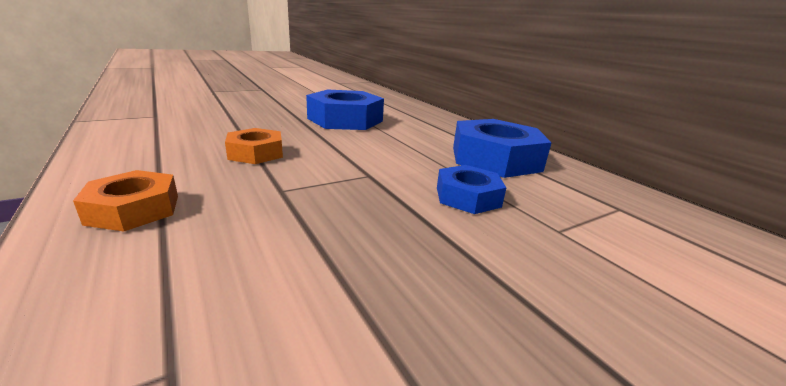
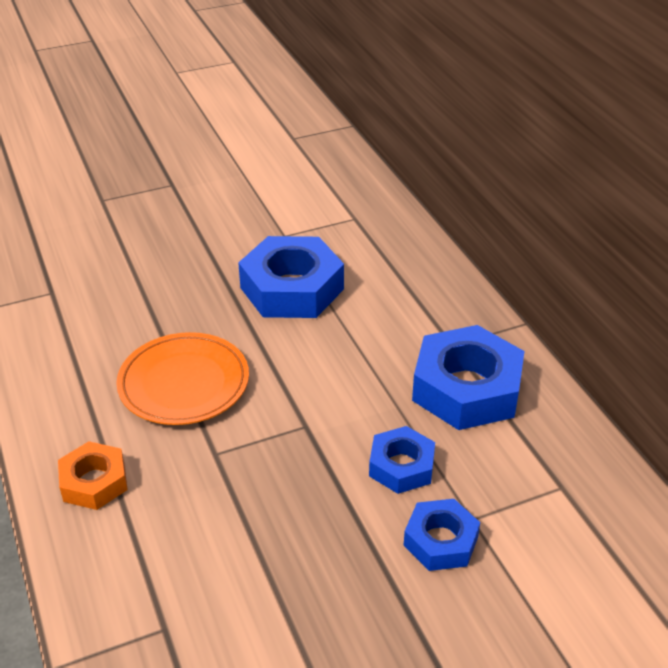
camera: 10 degrees right, 15 degrees up
orange nut [225,128,283,164] -> orange plate [116,332,249,425]
none -> blue nut [403,499,480,571]

